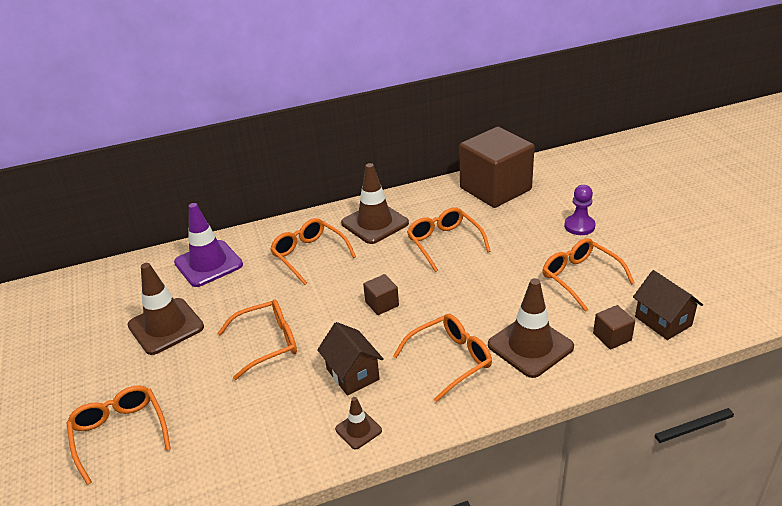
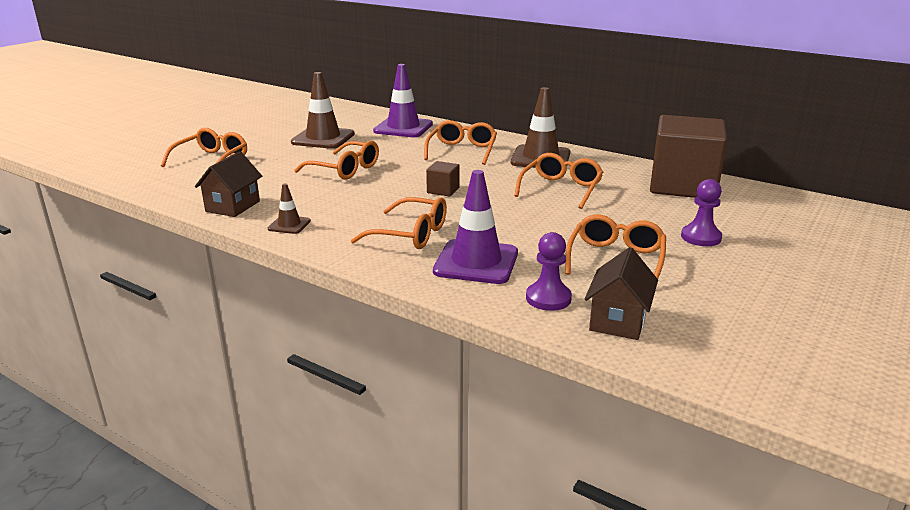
camera: 50 degrees right, 10 degrees down
brown house [317,322,384,396] -> brown house moved to [195,151,262,217]
brown traffic cone [488,278,574,378] -> purple traffic cone [433,170,518,284]
brown cube [593,305,635,350] -> purple pawn [526,232,572,311]

